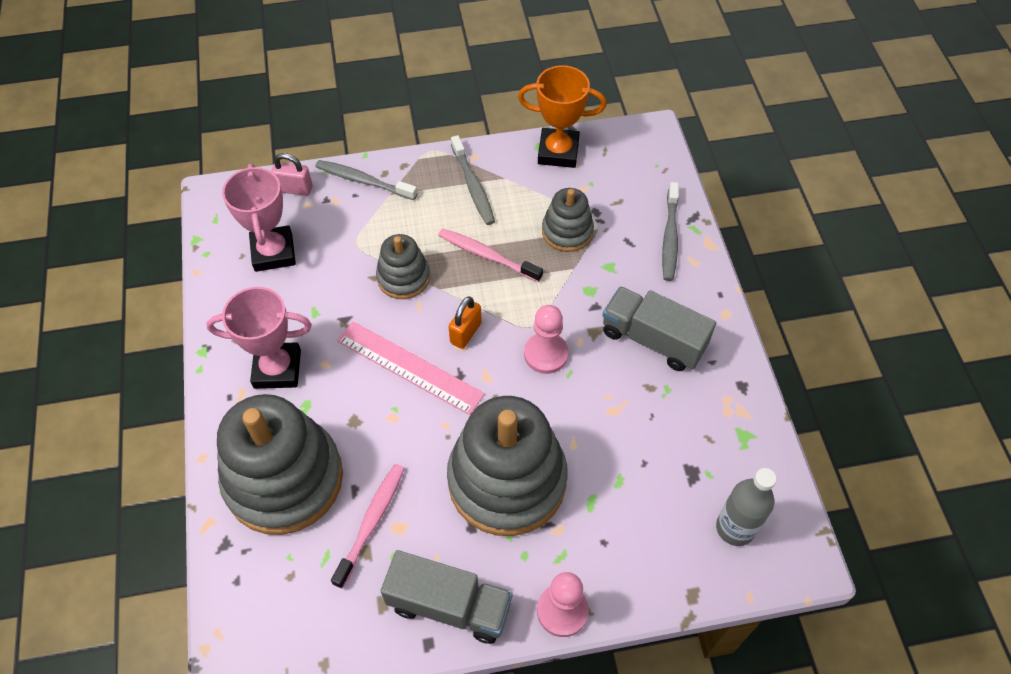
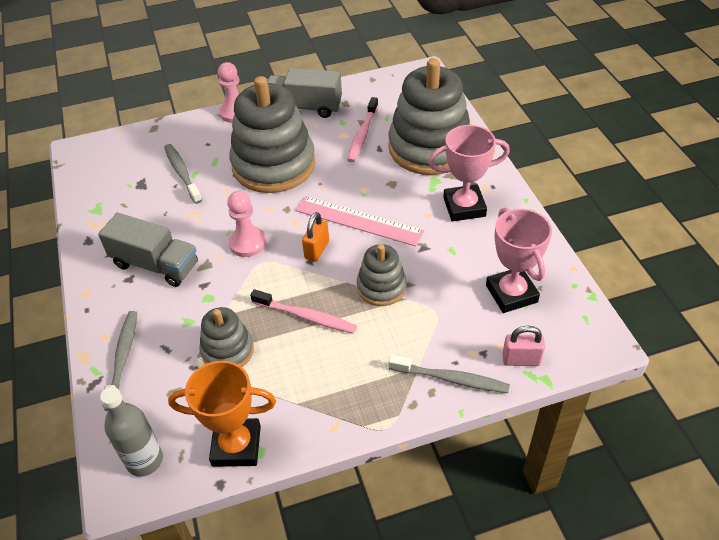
camera: 175 degrees right, 10 degrees down
grey toothbrush [451,135,495,225] -> grey toothbrush moved to [164,144,202,204]
grey bottle [716,468,777,546] -> grey bottle moved to [100,387,163,477]

